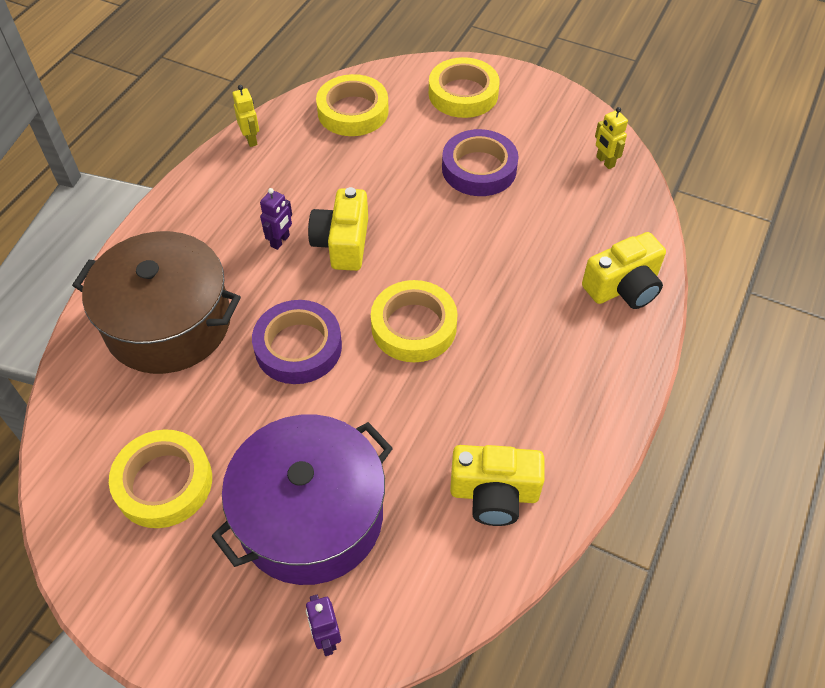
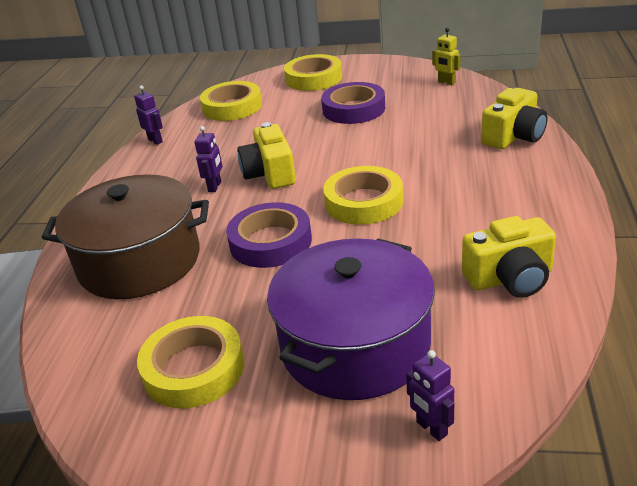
camera: 15 degrees left, 20 degrees down
yellow robot [232,85,259,147] -> purple robot [134,85,163,145]

